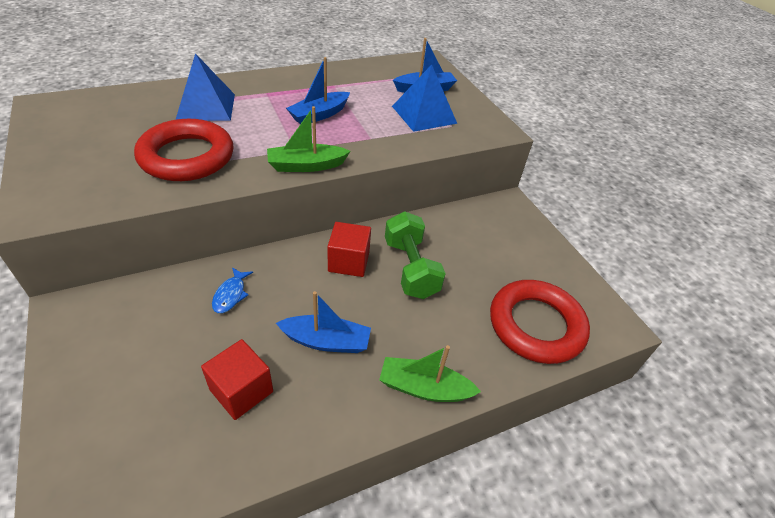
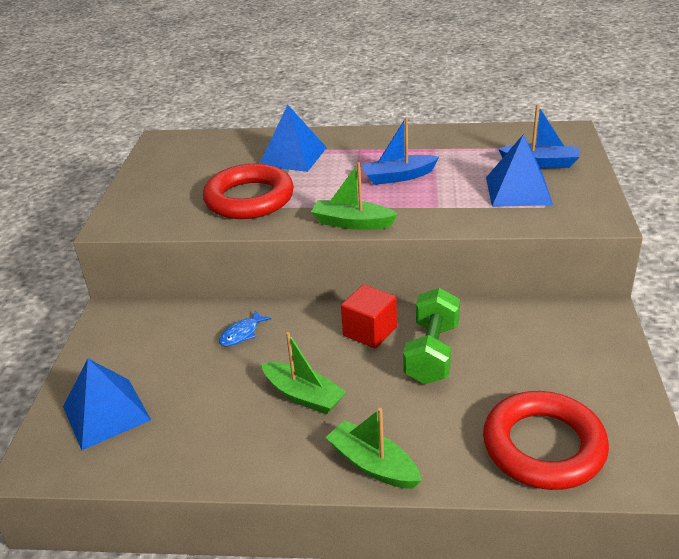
camera: 35 degrees right, 10 degrees down
red cube [201,339,273,420] -> none
blue boat [276,291,371,353] -> green boat [261,332,347,414]
none -> blue pyramid [63,359,151,450]

